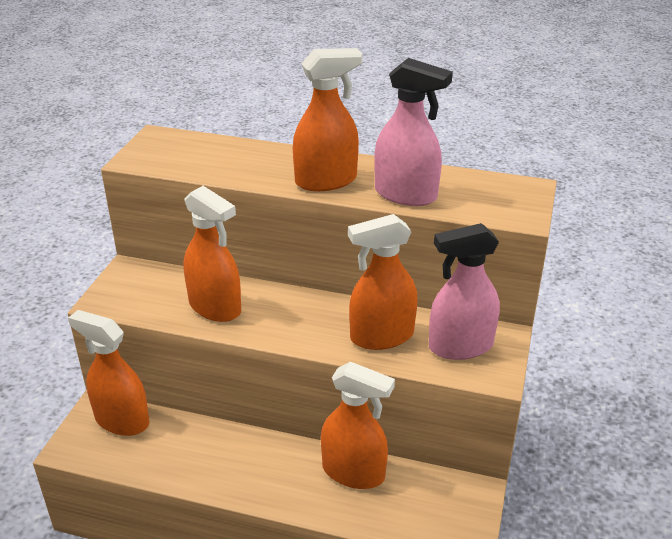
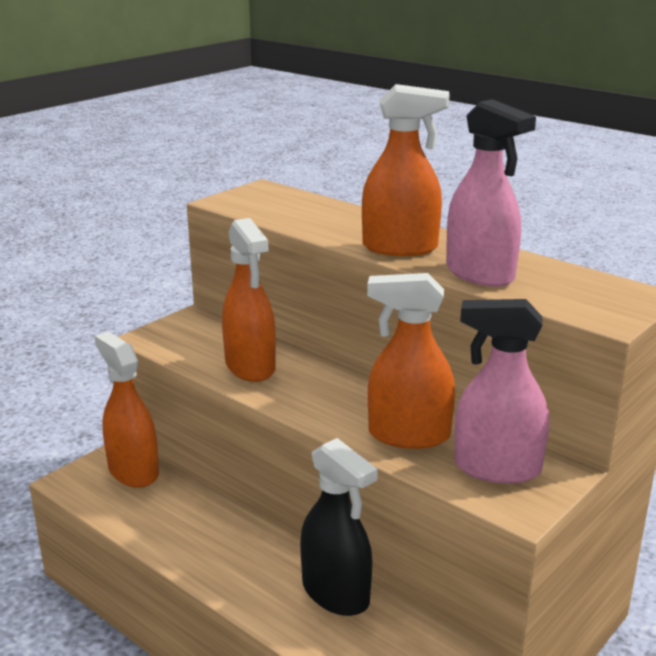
camera: 25 degrees right, 10 degrees down
orange spray bottle [321,361,395,489] -> black spray bottle [300,438,378,616]

